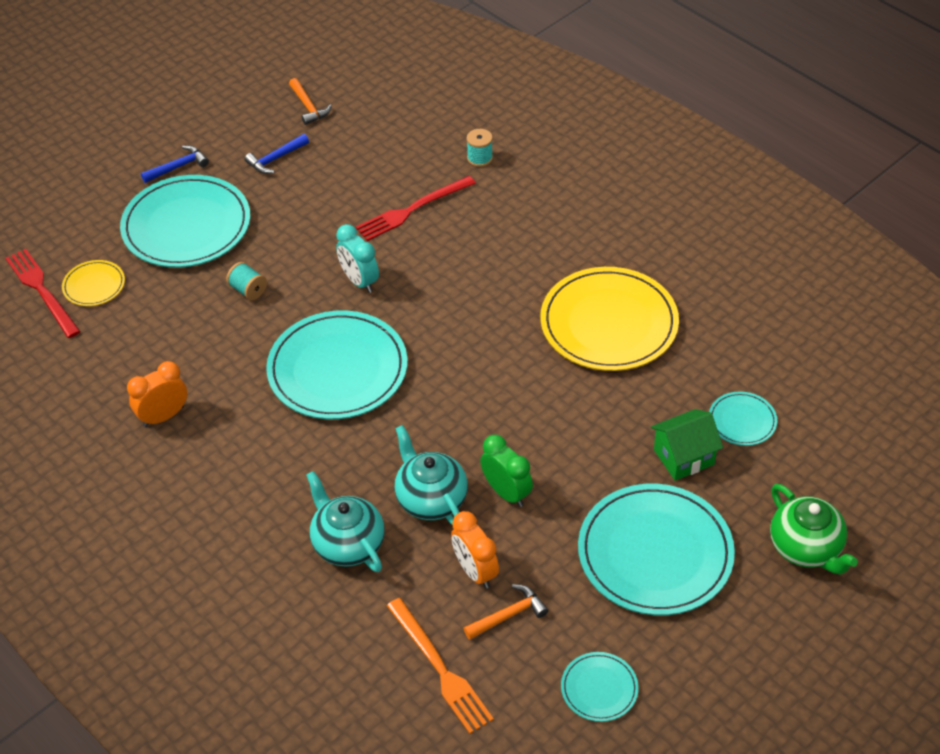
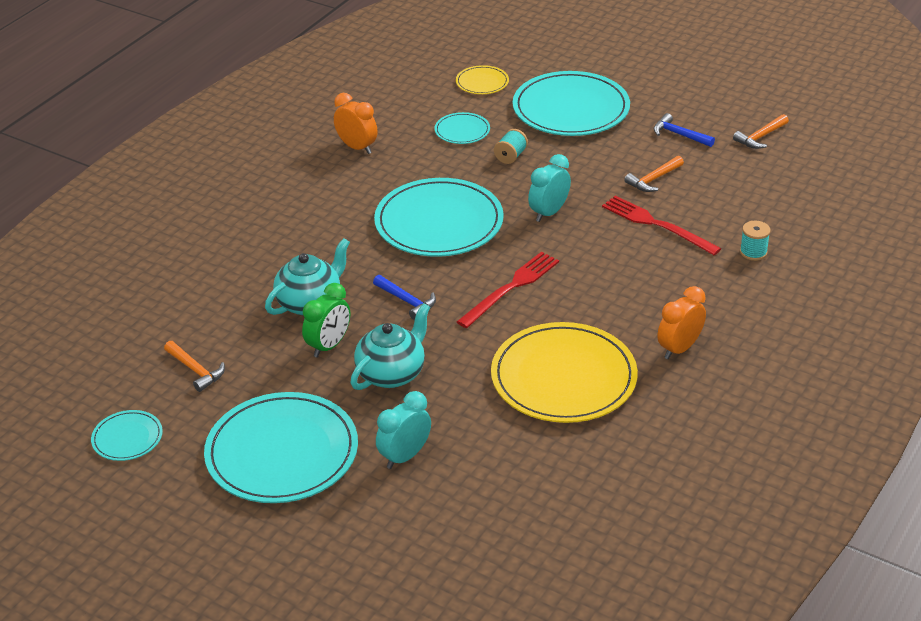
camera: 75 degrees right, 10 degrees down
red fork [5,249,81,338] -> red fork moved to [457,252,559,328]
blue hammer [141,145,209,183] -> blue hammer moved to [373,275,436,320]
turquoise teapot [306,471,385,572] -> turquoise teapot moved to [350,303,430,390]
orange fork [387,598,494,734] -> none
orange clock [451,511,499,589] -> orange clock moved to [657,286,706,359]
green house [651,409,723,481] -> turquoise clock [376,391,431,469]
turquoise plate [709,392,777,446] -> turquoise plate moved to [435,112,490,144]
green teapot [770,484,858,575] -> none
none -> orange hammer [624,156,684,192]

